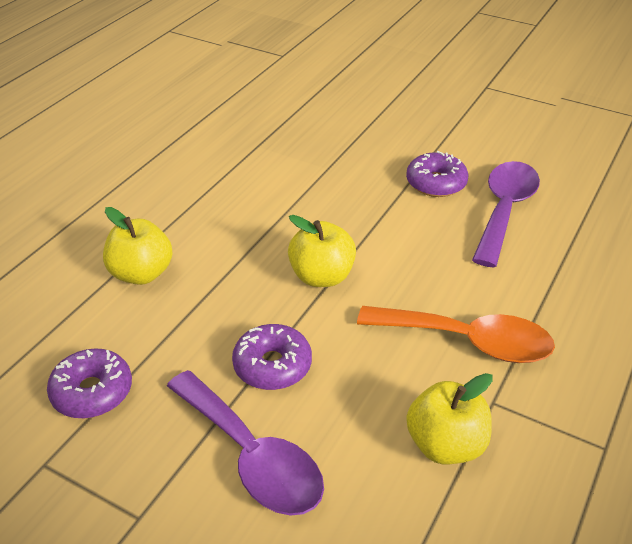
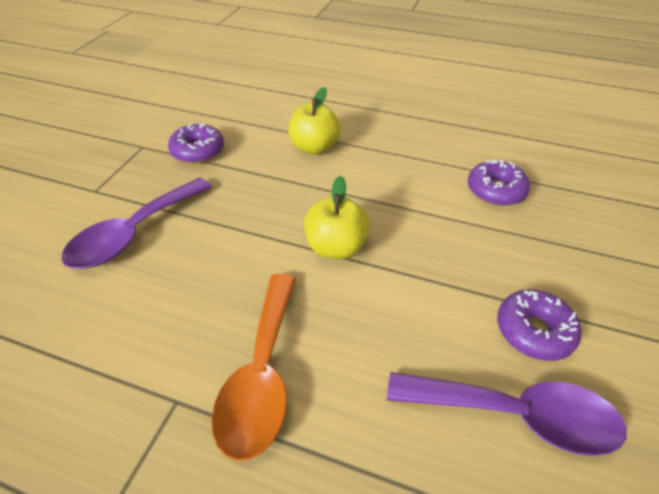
camera: 80 degrees right, 5 degrees up
purple donut [232,324,312,390] -> purple donut moved to [468,159,530,206]
yellow apple [406,373,493,464] -> none

